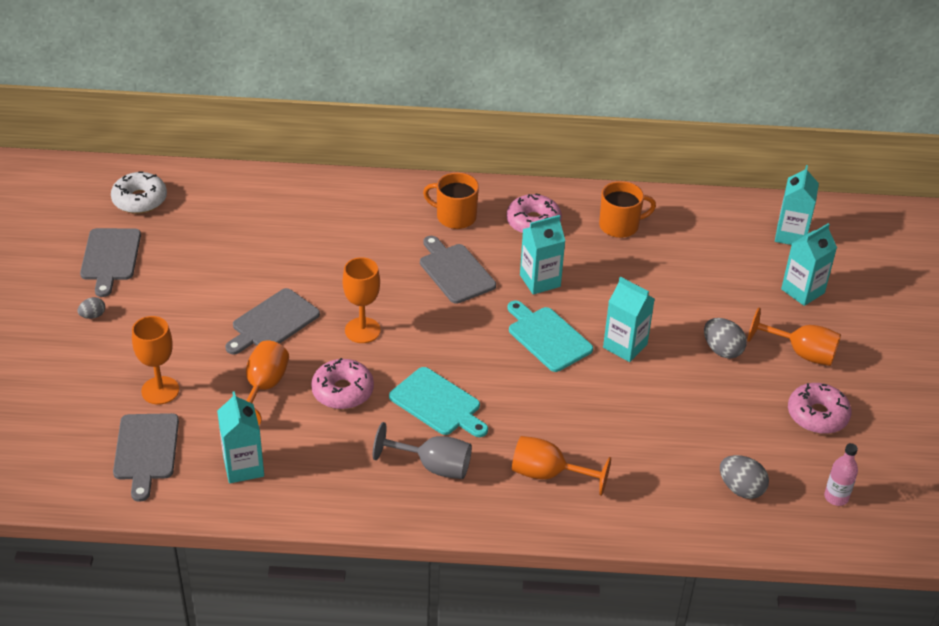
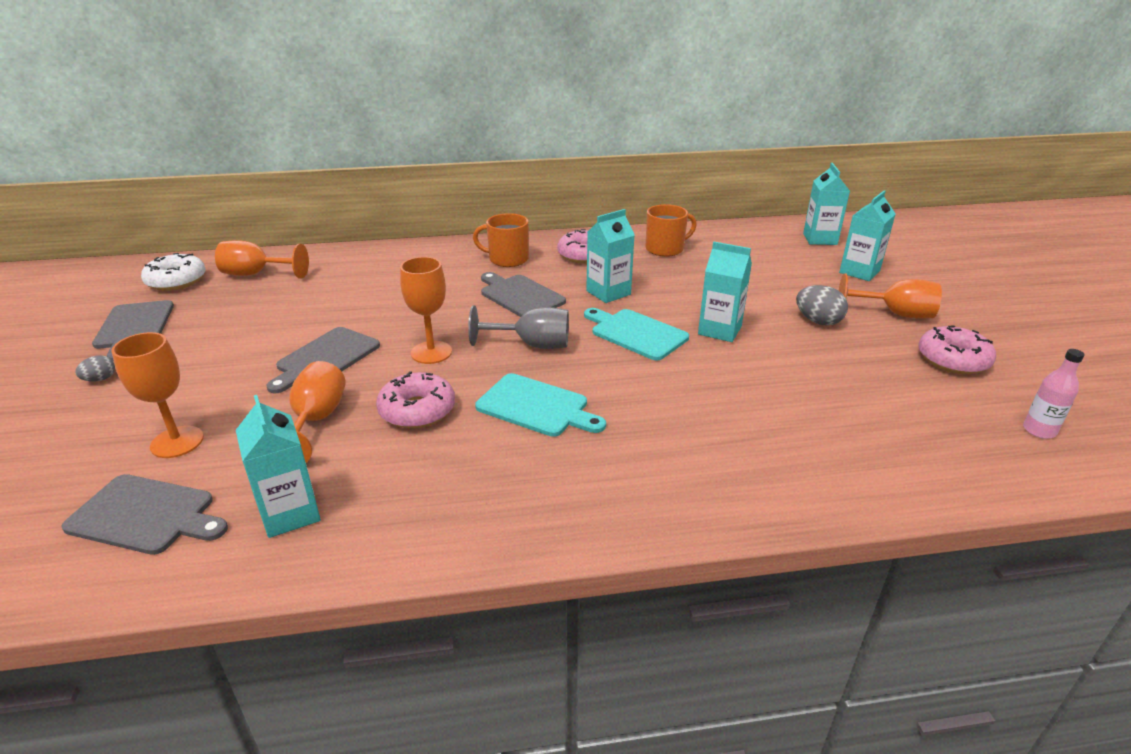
camera: 10 degrees left, 10 degrees down
grey cutting board [113,413,179,502] -> grey cutting board turned 60 degrees counterclockwise [61,474,228,555]
grey goblet [373,422,472,479] -> grey goblet moved to [468,305,569,349]
orange goblet [512,436,611,496] -> orange goblet moved to [215,240,309,279]
grey egg [720,455,769,499] -> none

